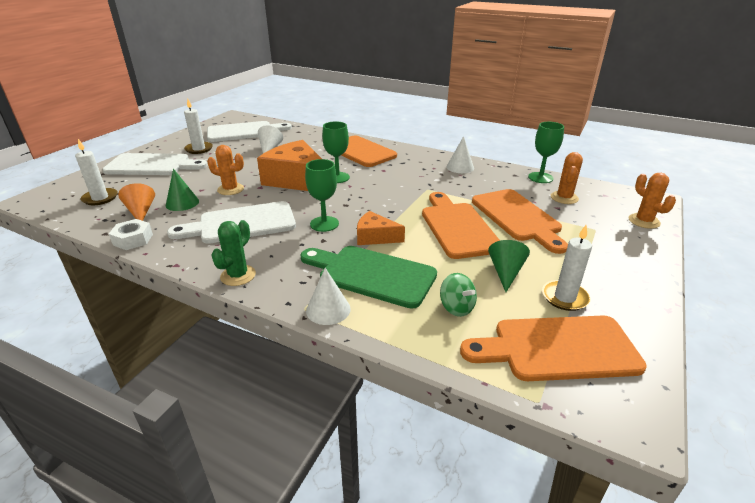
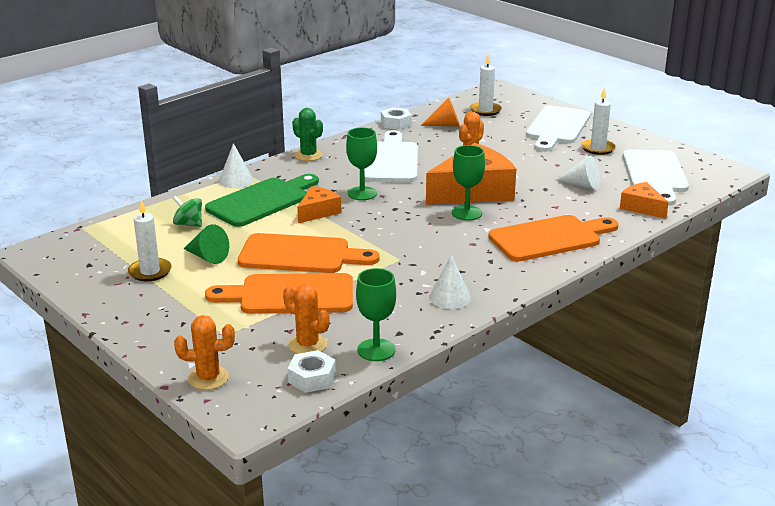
camera: 110 degrees right, 5 degrees down
green cone [166,169,199,211] -> none
green spinning top [440,273,477,317] -> green spinning top turned 45 degrees clockwise [173,196,202,227]
orange cutting board [460,316,647,381] -> none
none -> white nut [288,350,336,393]
none -> orange cheese [620,182,669,219]

